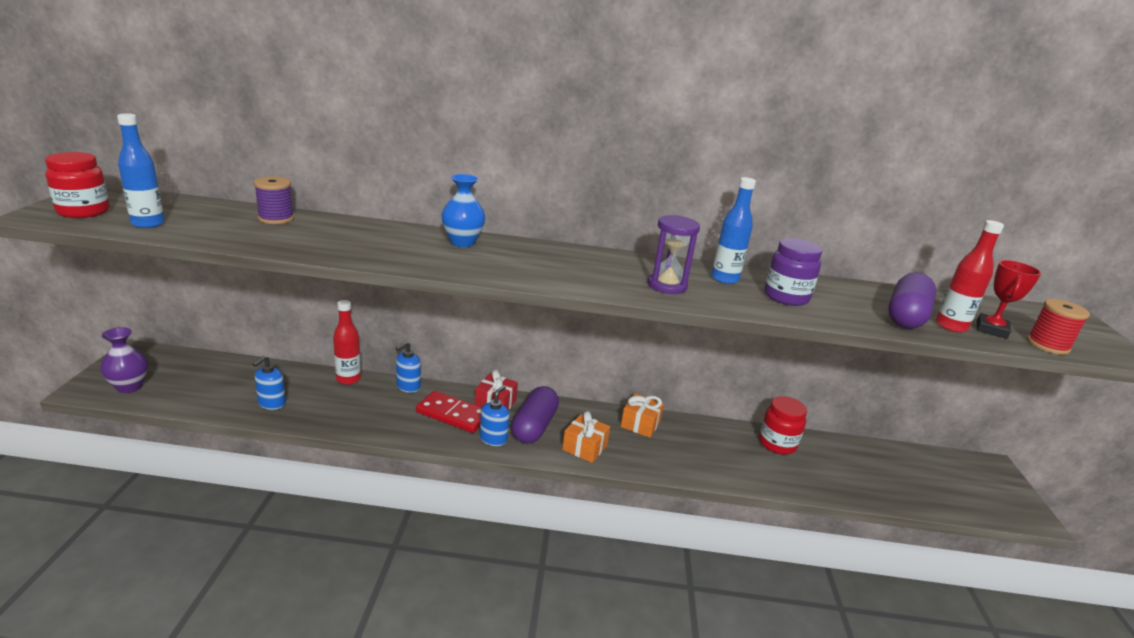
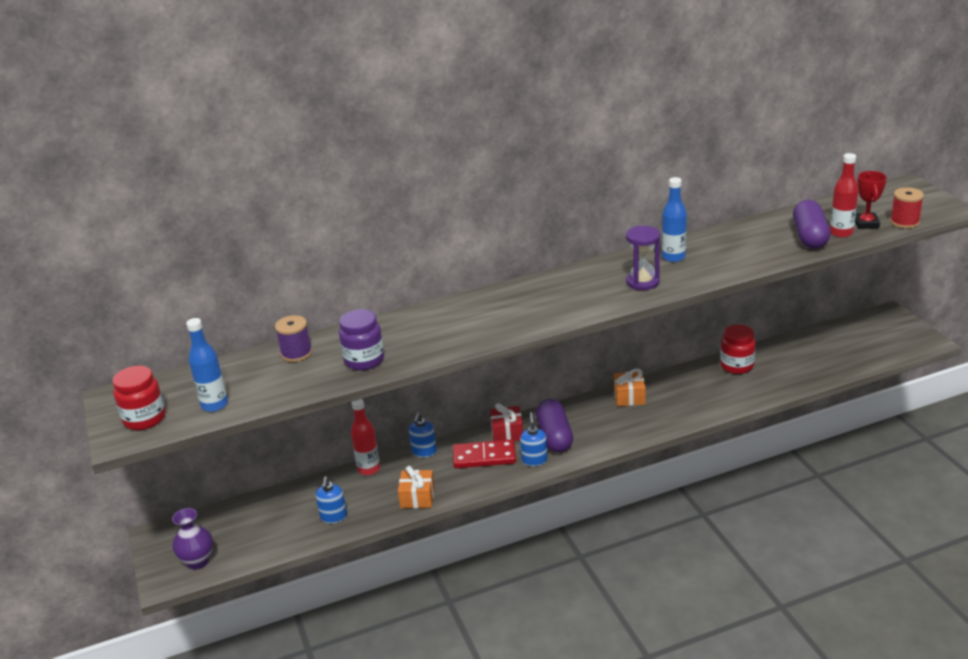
camera: 20 degrees left, 5 degrees up
blue vase [442,174,485,247] -> none
orange gift [562,411,610,463] -> orange gift moved to [398,466,435,508]
purple jar [764,238,822,306] -> purple jar moved to [339,309,384,371]

